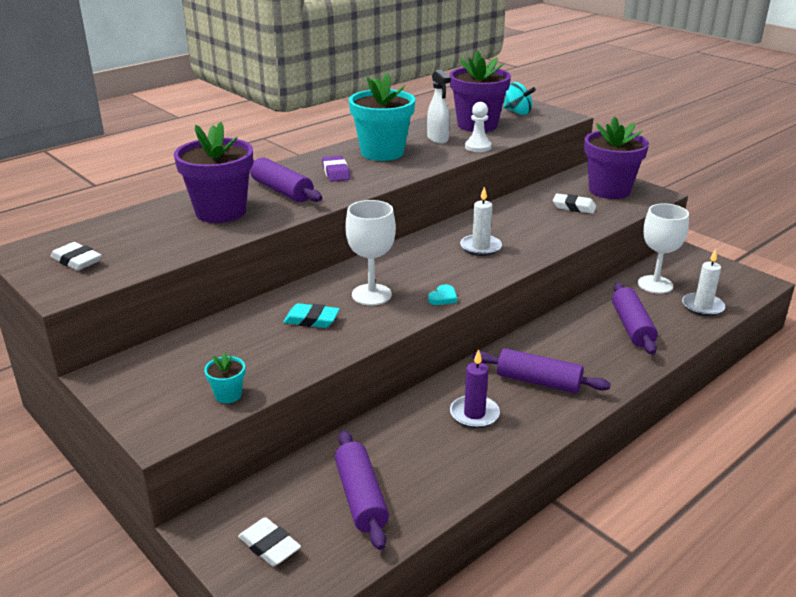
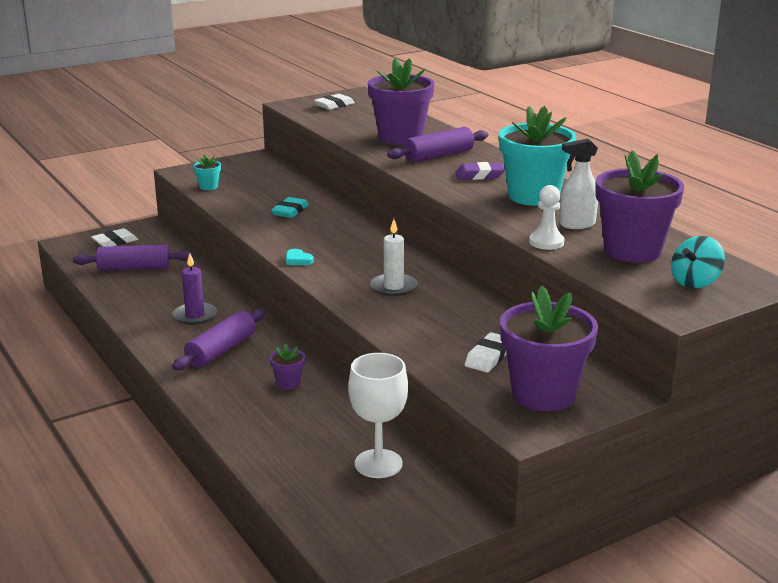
camera: 100 degrees right, 5 degrees down
white goblet [345,200,396,306] -> none
purple rolling pin [612,283,658,355] -> none
white candle [682,249,725,316] -> none
none -> purple flower pot [269,343,305,389]

